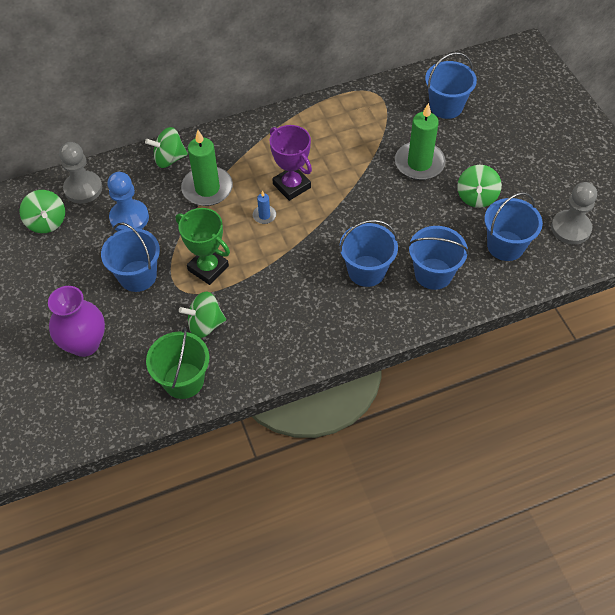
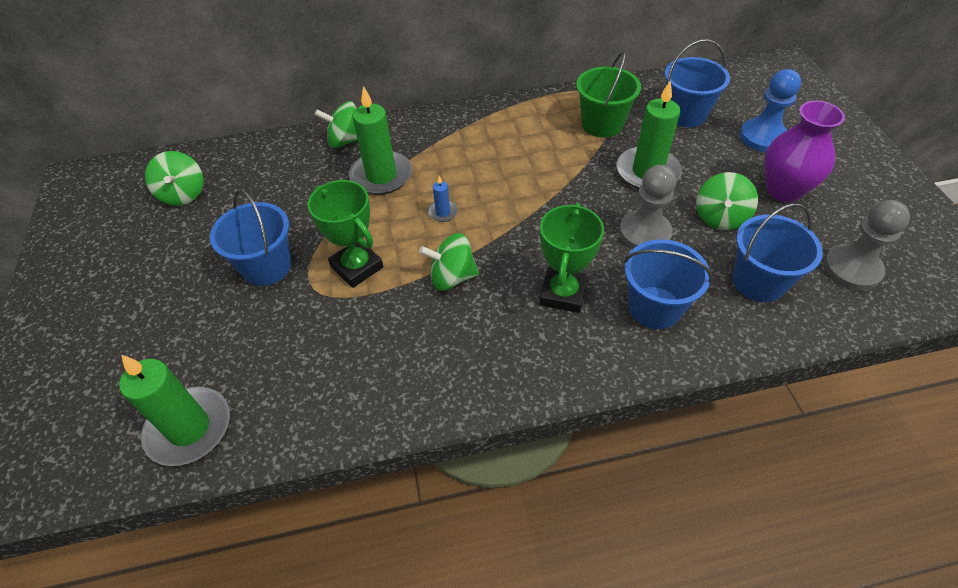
camera: 10 degrees right, 5 degrees down
purple vase [48,286,105,357] -> purple vase moved to [765,101,845,202]
grey pawn [59,142,102,204] -> grey pawn moved to [619,165,676,249]
blue pawn [107,172,149,231] -> blue pawn moved to [740,69,801,152]
green bucket [146,327,209,399] -> green bucket moved to [576,51,641,137]
green spinning top [179,292,226,338] -> green spinning top moved to [419,233,479,291]
purple trophy [270,125,312,201] -> none
blue bucket [339,220,398,287] -> green trophy [540,203,604,313]
none -> green candle [119,355,230,466]

